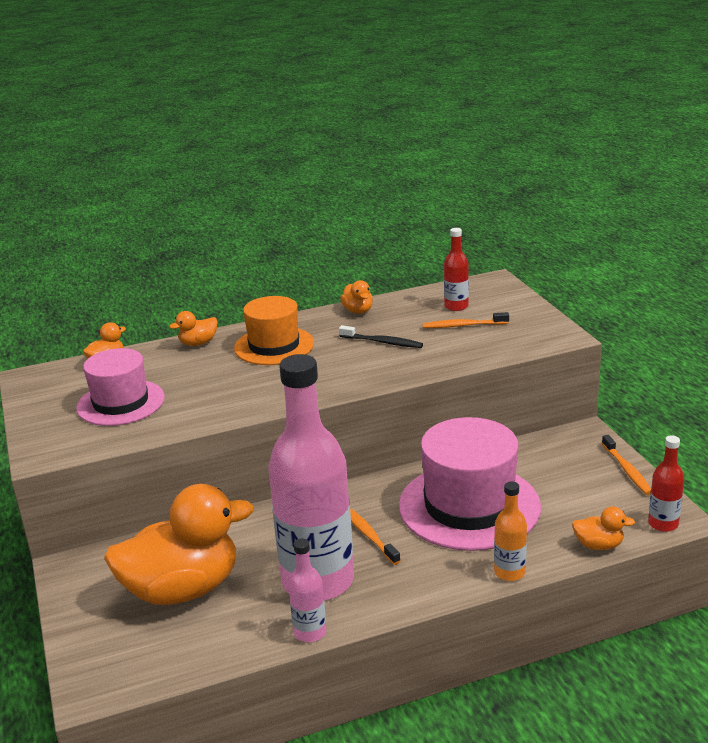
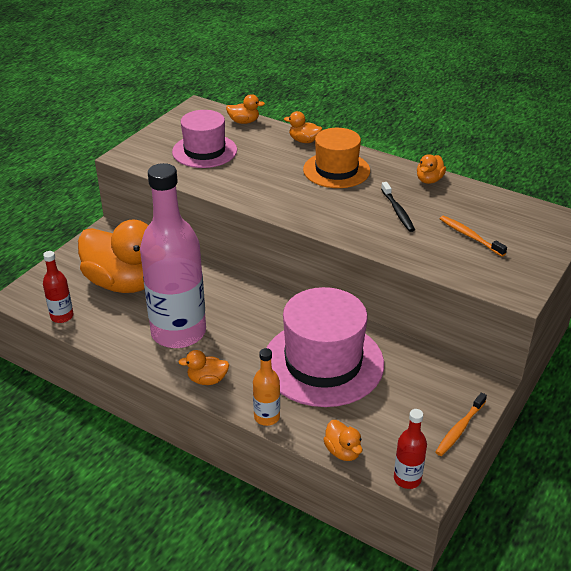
camera: 50 degrees right, 10 degrees up
pink bottle [288,538,326,642] -> none
orange toothbrush [350,508,401,565] -> none
red bottle [444,228,469,311] -> red bottle moved to [43,251,74,323]
none -> orange duck [179,350,229,385]

